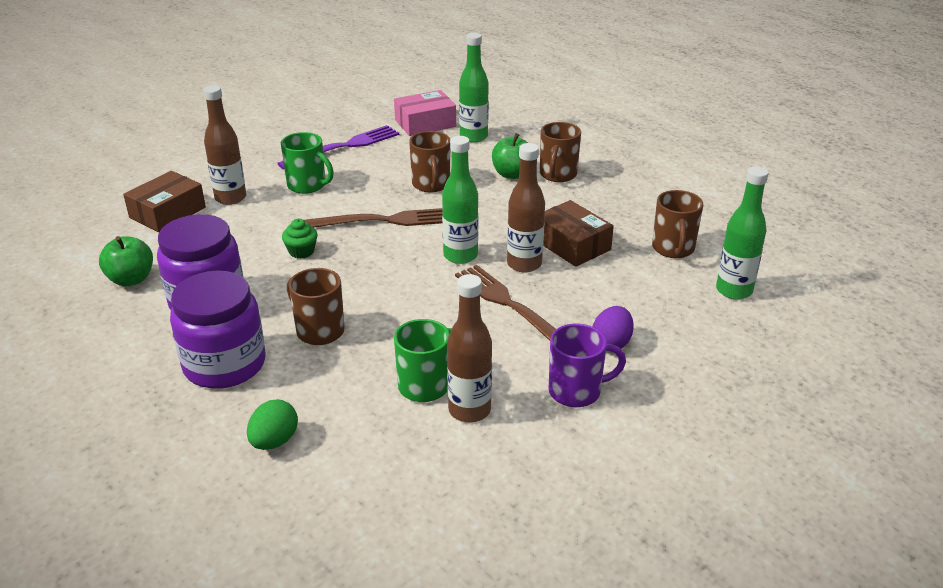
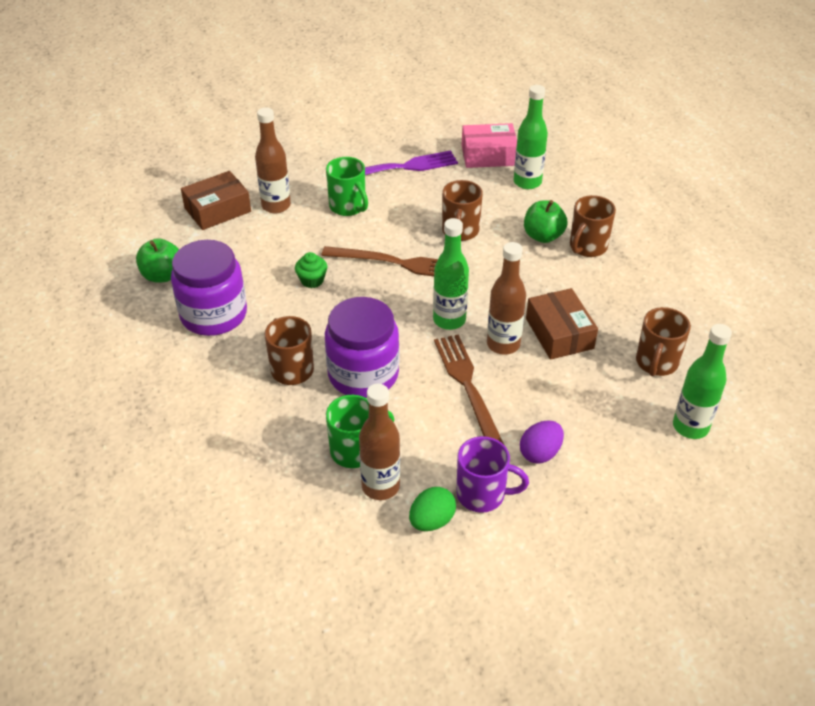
camera: 20 degrees right, 10 degrees up
purple jar [170,271,266,389] -> purple jar moved to [325,297,399,398]
green egg [247,399,298,450] -> green egg moved to [409,487,456,531]

